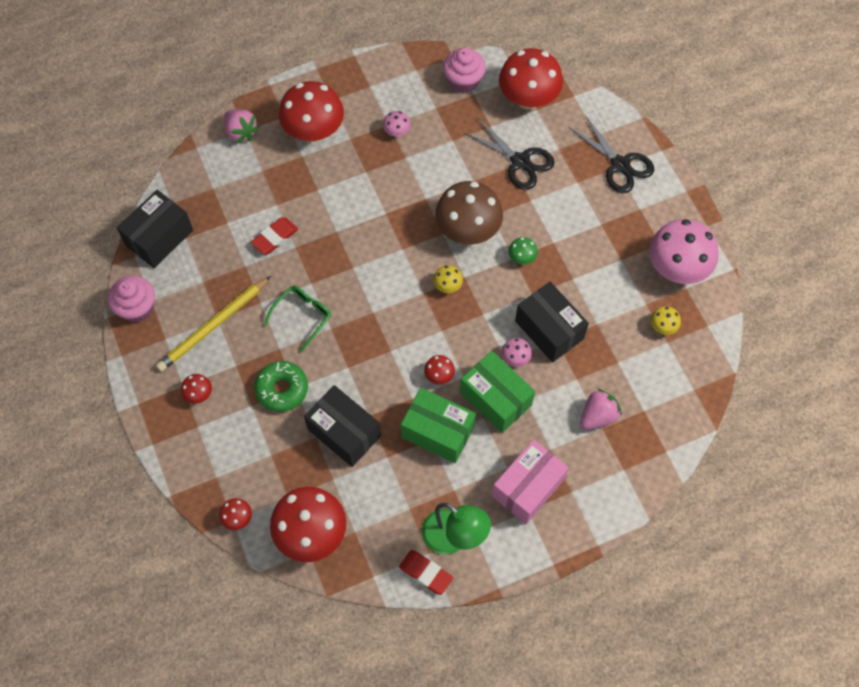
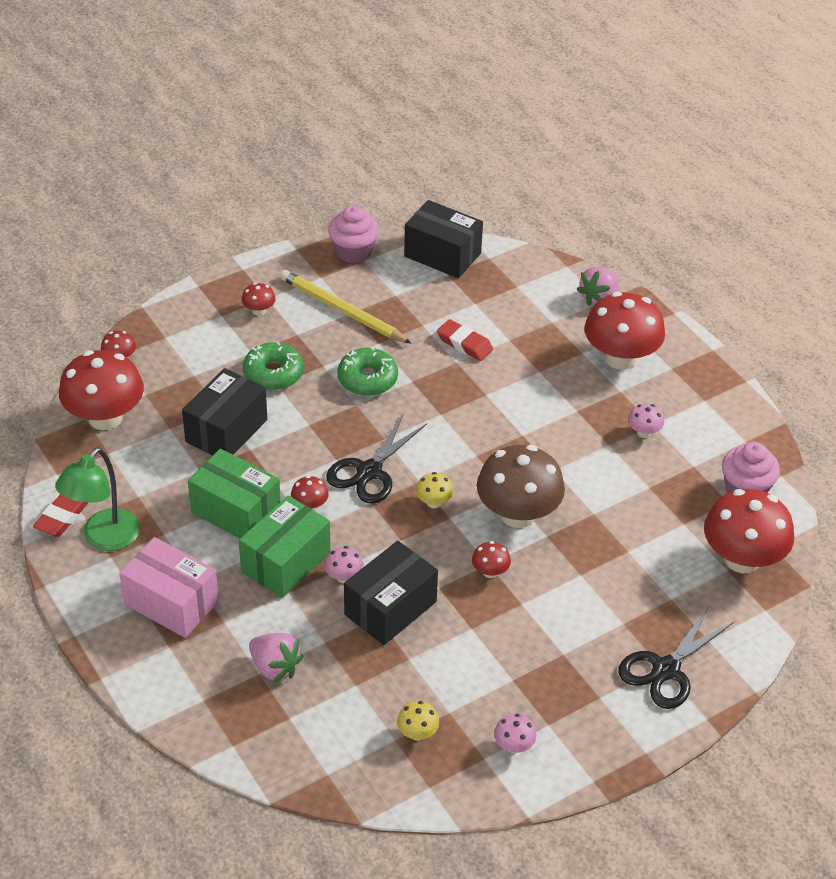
camera: 80 degrees right, 20 degrees down
green glasses [264,286,331,352] -> green donut [337,347,398,396]
green box [401,388,476,463] -> green box turned 75 degrees counterclockwise [188,449,281,539]
black scissors [464,118,555,190] -> black scissors moved to [326,414,427,504]
green mushroom [508,237,538,265] -> red mushroom [472,541,511,578]
pink mushroom [649,219,718,284] -> pink mushroom [494,714,537,753], size x0.43

